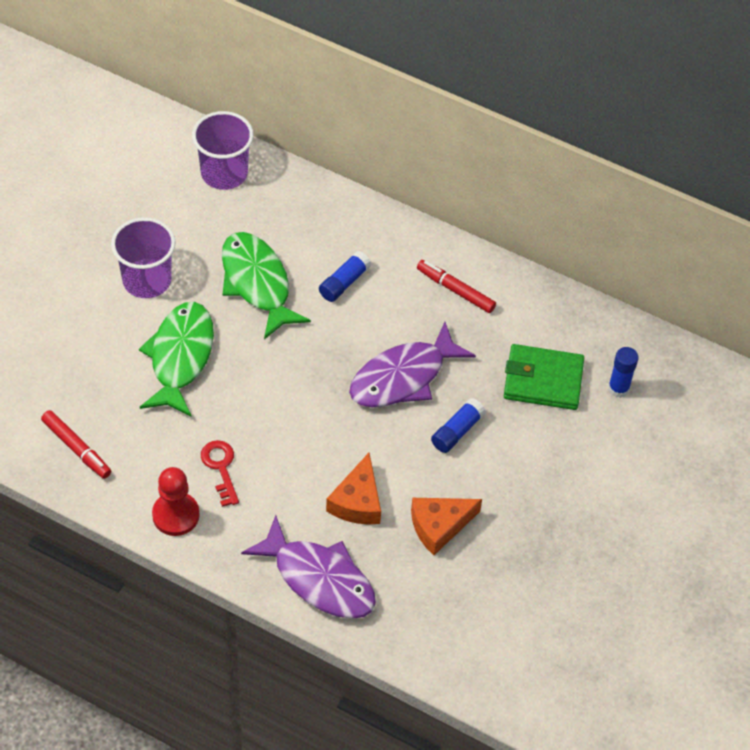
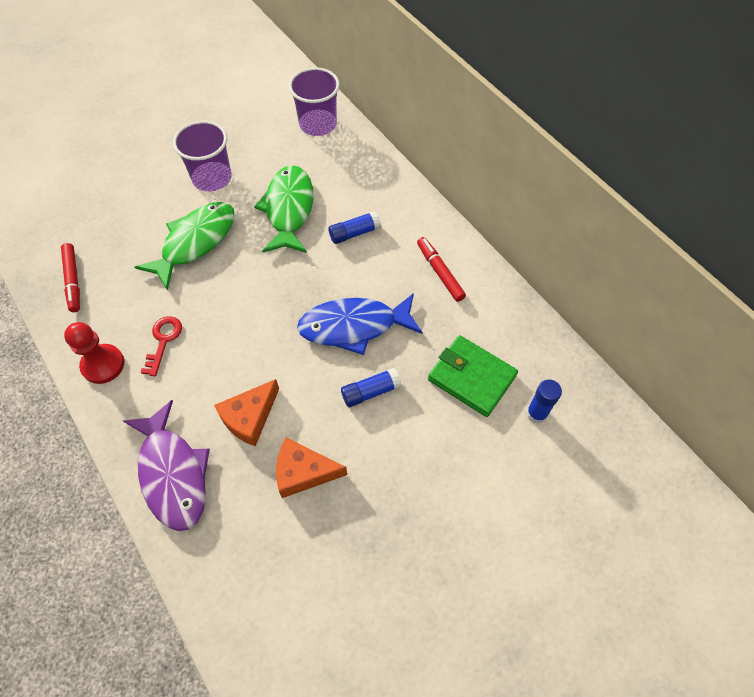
camera: 30 degrees right, 5 degrees up
purple fish [349,322,476,407] -> blue fish [297,293,423,355]

